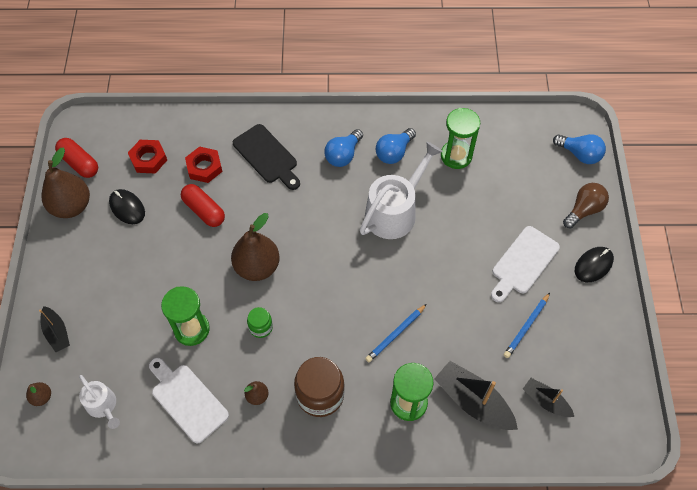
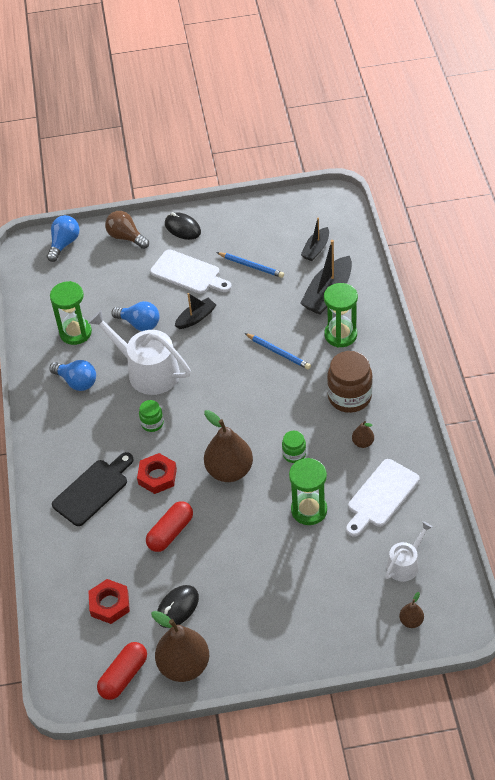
camera: 95 degrees left, 10 degrees down
black boat [39,306,70,352] -> black boat moved to [175,293,216,329]
red nut [185,146,223,183] -> red nut moved to [137,453,177,494]
blue light bulb [325,129,363,167] -> blue light bulb moved to [111,301,159,331]
none -> green jar [139,400,164,432]

